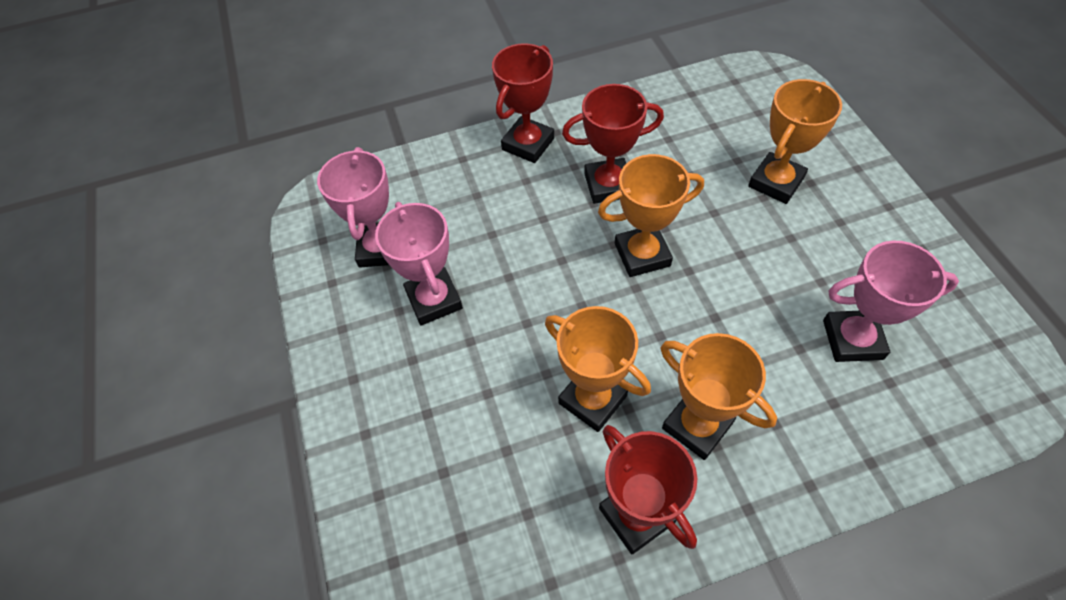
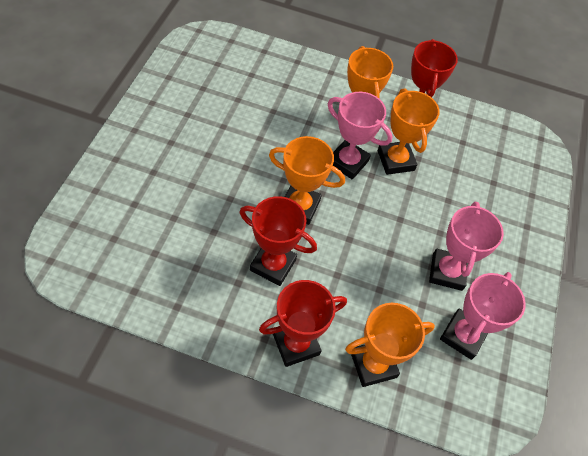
camera: 155 degrees left, 0 degrees up
orange trophy [748,79,842,204] -> orange trophy moved to [345,303,435,387]
pink trophy [823,241,959,362] -> pink trophy moved to [328,92,392,180]

